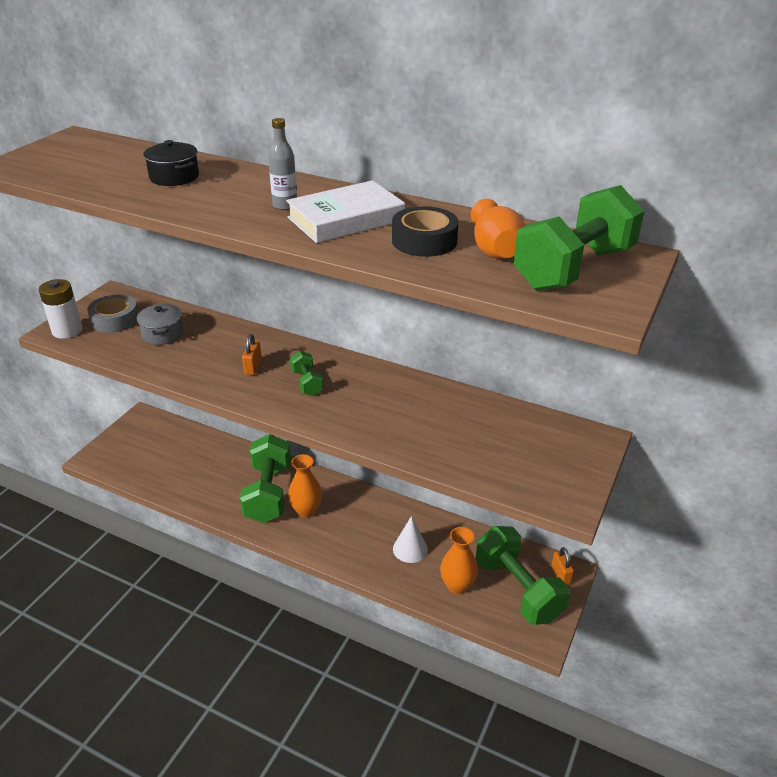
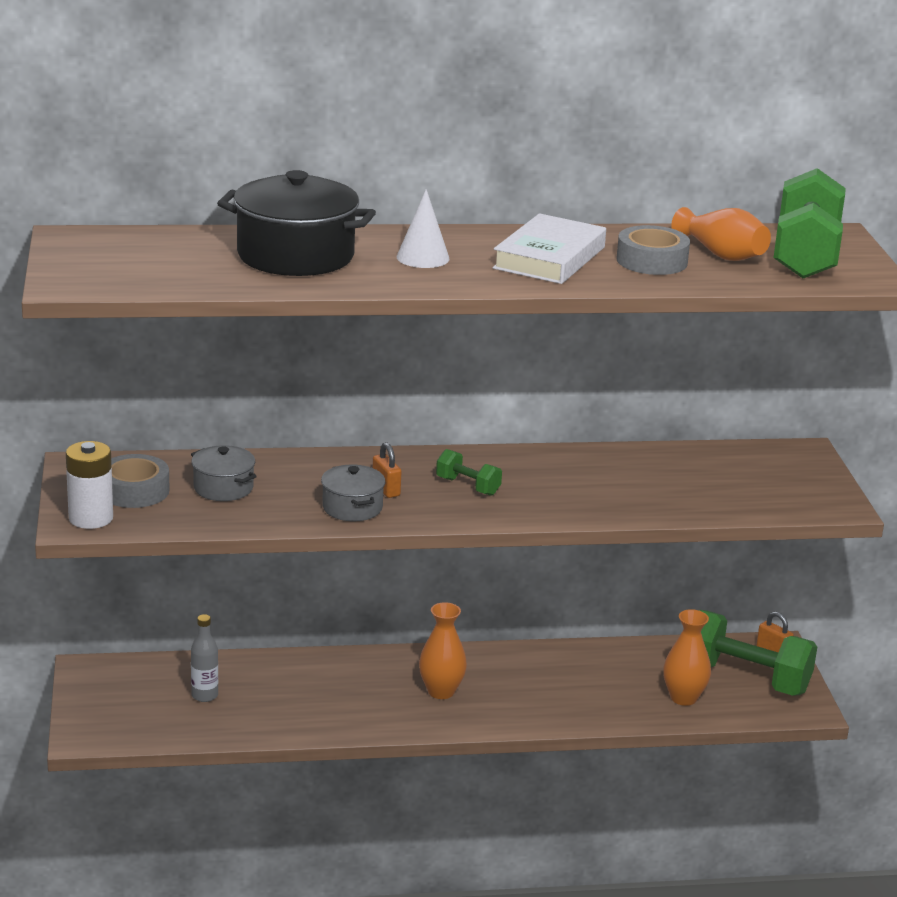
camera: 35 degrees left, 10 degrees down
black pot [143,140,199,186] -> black pot [217,170,376,276], size x1.86
green dumbbell [240,434,291,523] -> none
grey bottle [268,118,297,210] -> grey bottle moved to [191,614,218,702]
black tape [392,206,458,257] -> grey tape [617,225,690,275]
white cone [393,516,428,563] -> white cone moved to [397,189,450,268]
none -> grey pot [321,465,385,521]

